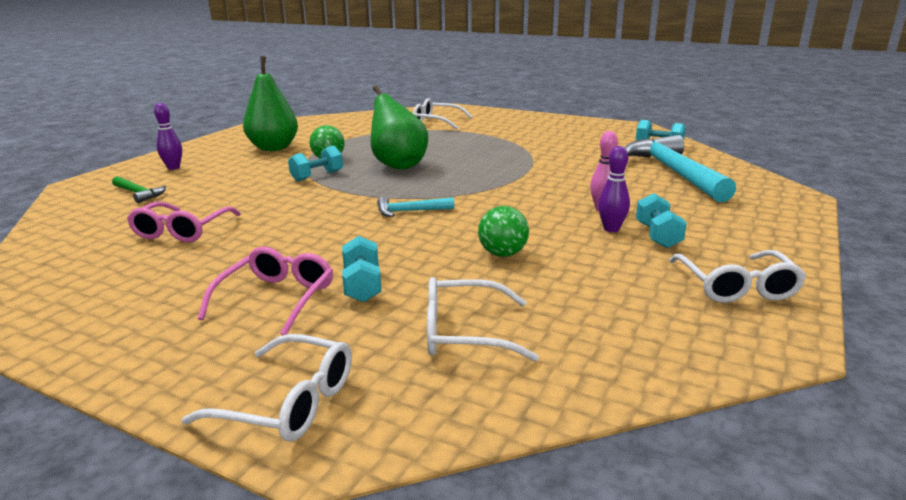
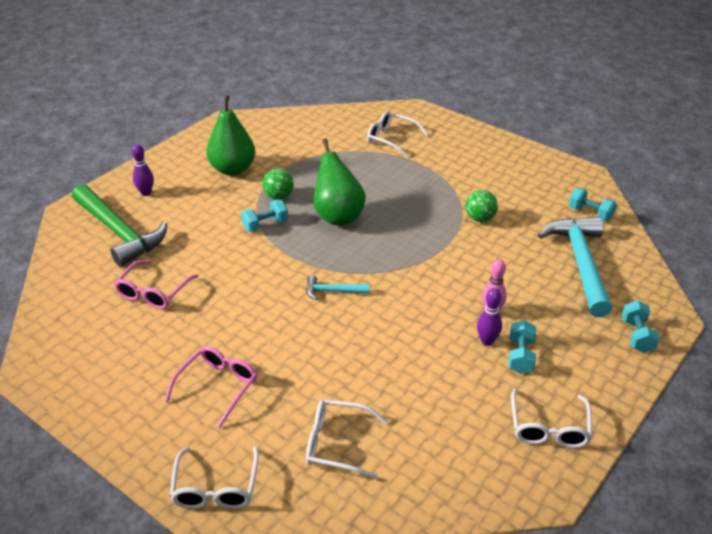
camera: 10 degrees right, 15 degrees up
green hammer [112,176,166,203] -> green hammer [72,184,167,267], size x2.23
white glasses [182,334,352,441] -> white glasses turned 60 degrees clockwise [169,447,259,509]
turquoise dumbbell [342,236,382,302] -> turquoise dumbbell moved to [622,300,660,353]
green ball [478,206,529,257] -> green ball moved to [465,190,498,222]

